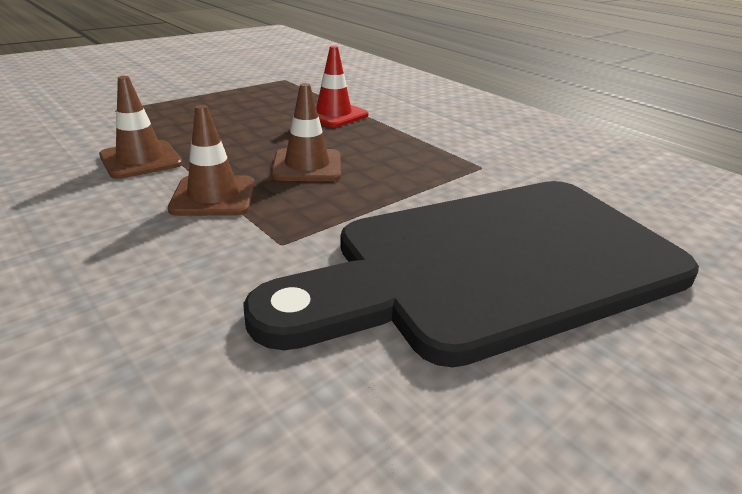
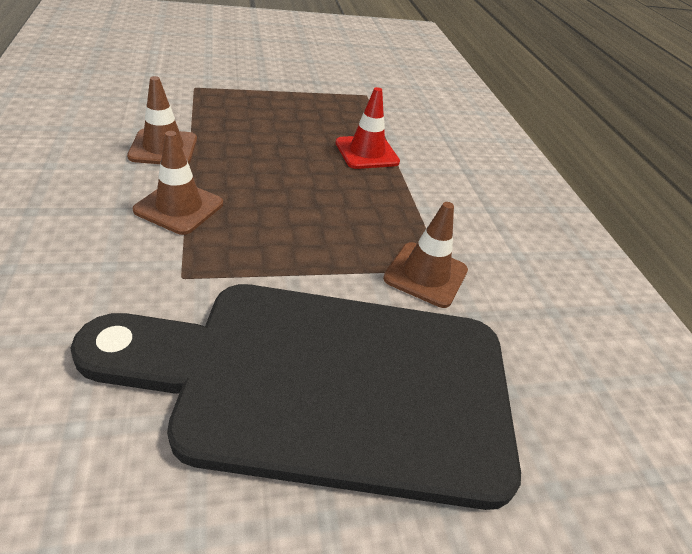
camera: 25 degrees right, 10 degrees up
brown traffic cone [271,83,341,181] -> brown traffic cone moved to [383,202,468,308]

